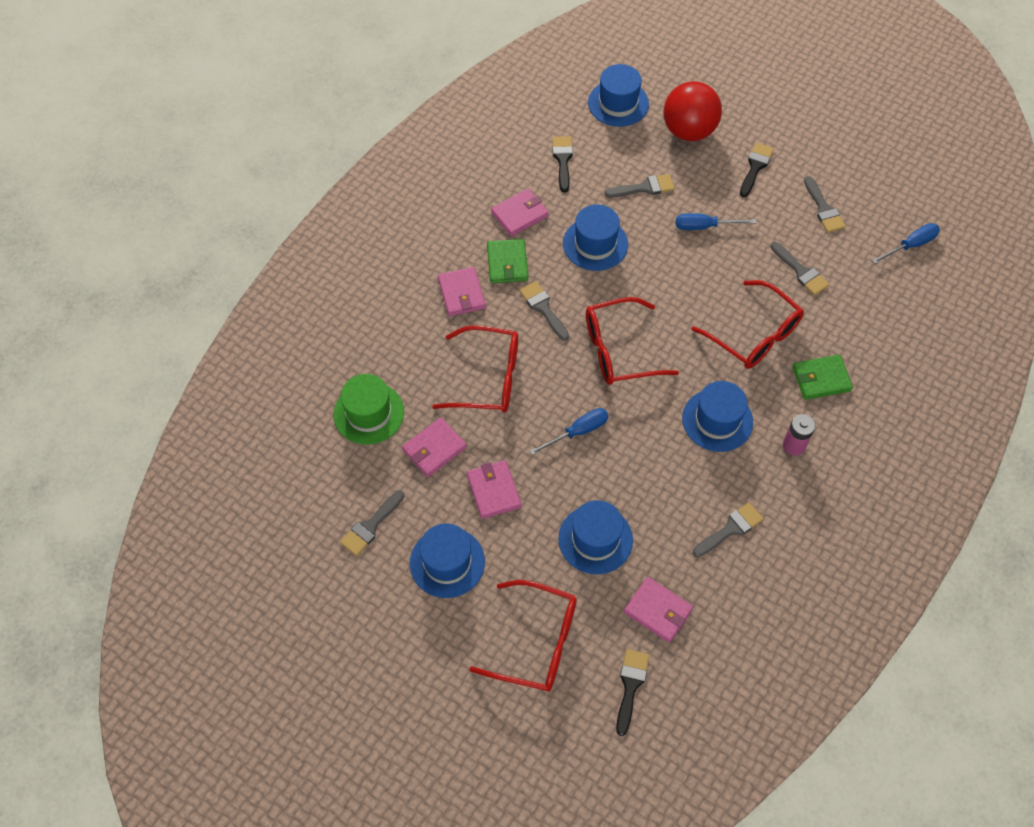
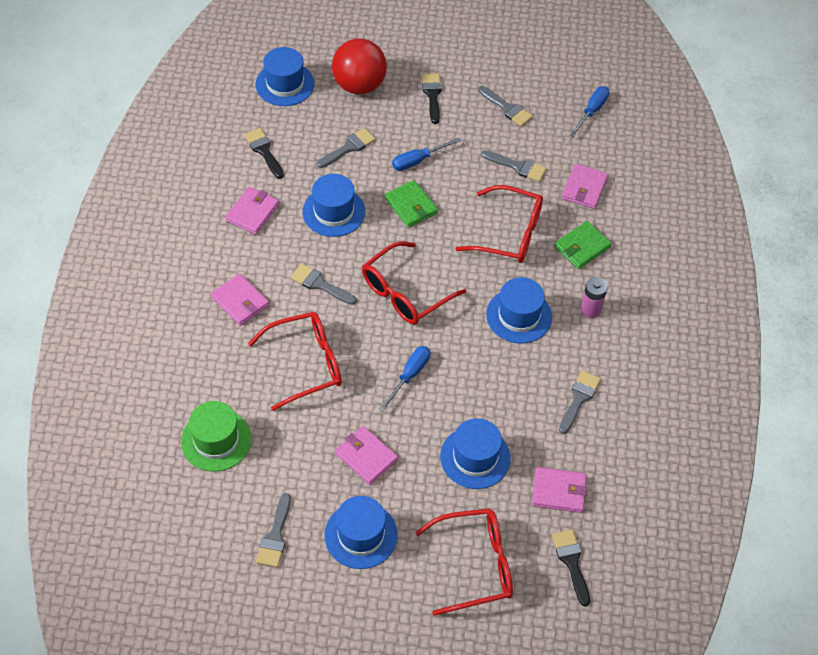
camera: 30 degrees left, 5 degrees down
pink wallet [402,418,467,477] -> pink wallet moved to [562,164,608,209]
green wallet [487,239,528,283] -> green wallet moved to [385,180,438,228]

